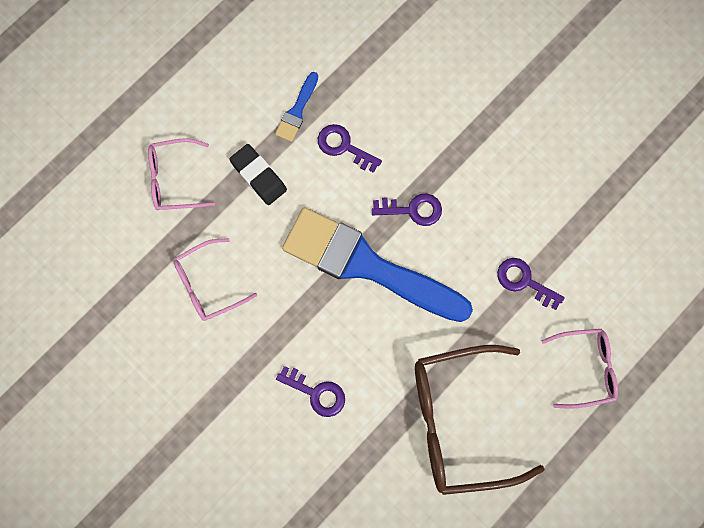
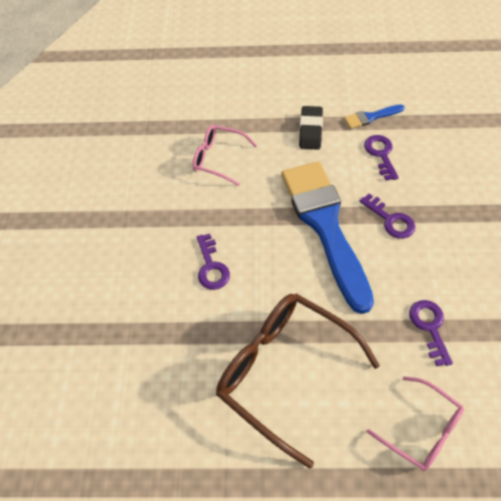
camera: 50 degrees right, 20 degrees down
pink glasses [148,138,215,210] -> none

